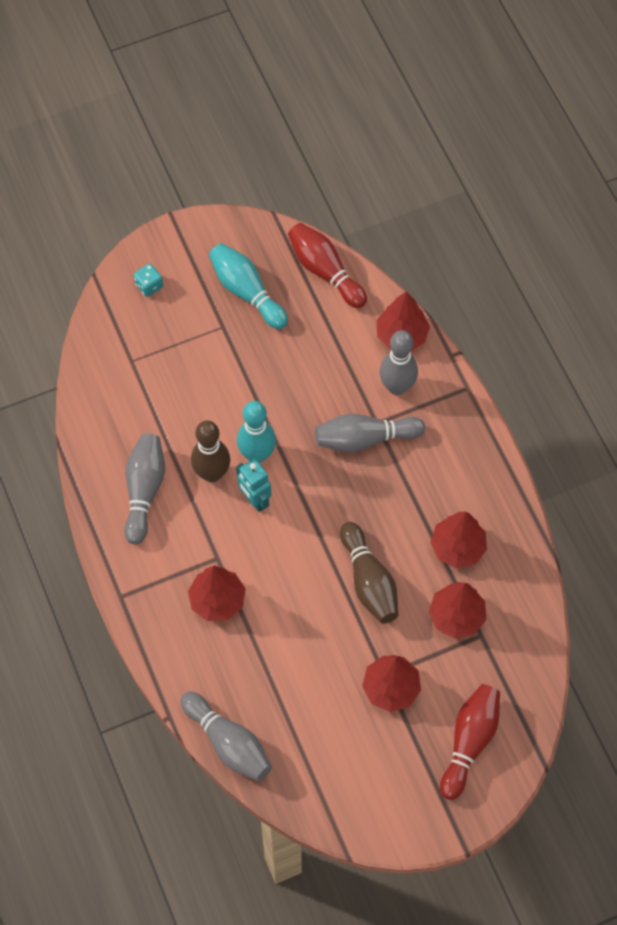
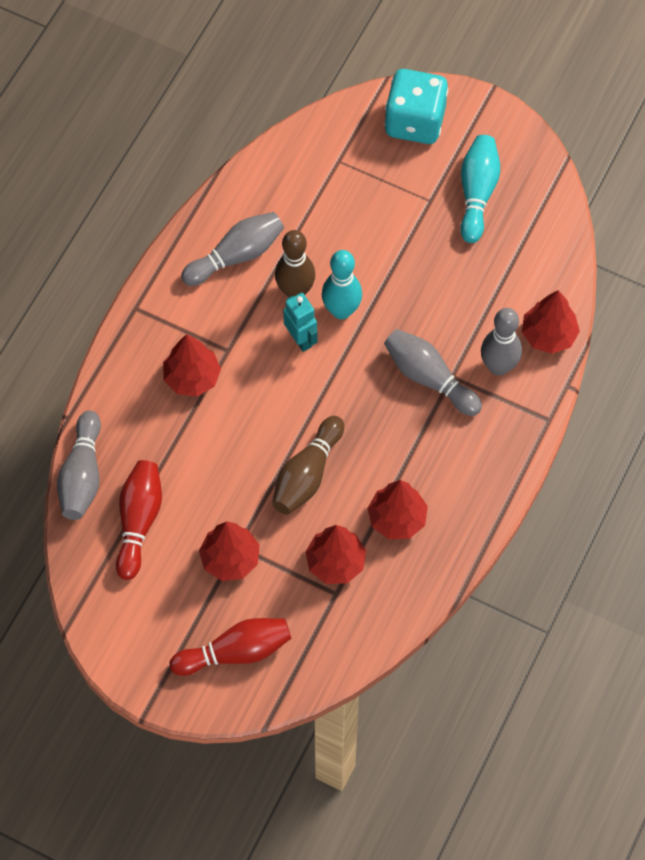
camera: 50 degrees right, 0 degrees up
turquoise dice [134,264,163,297] -> turquoise dice [384,69,448,144], size x2.34
turquoise robot [236,458,271,512] -> turquoise robot turned 135 degrees clockwise [283,293,317,352]
red bowling pin [288,223,367,308] -> red bowling pin moved to [116,460,162,580]

